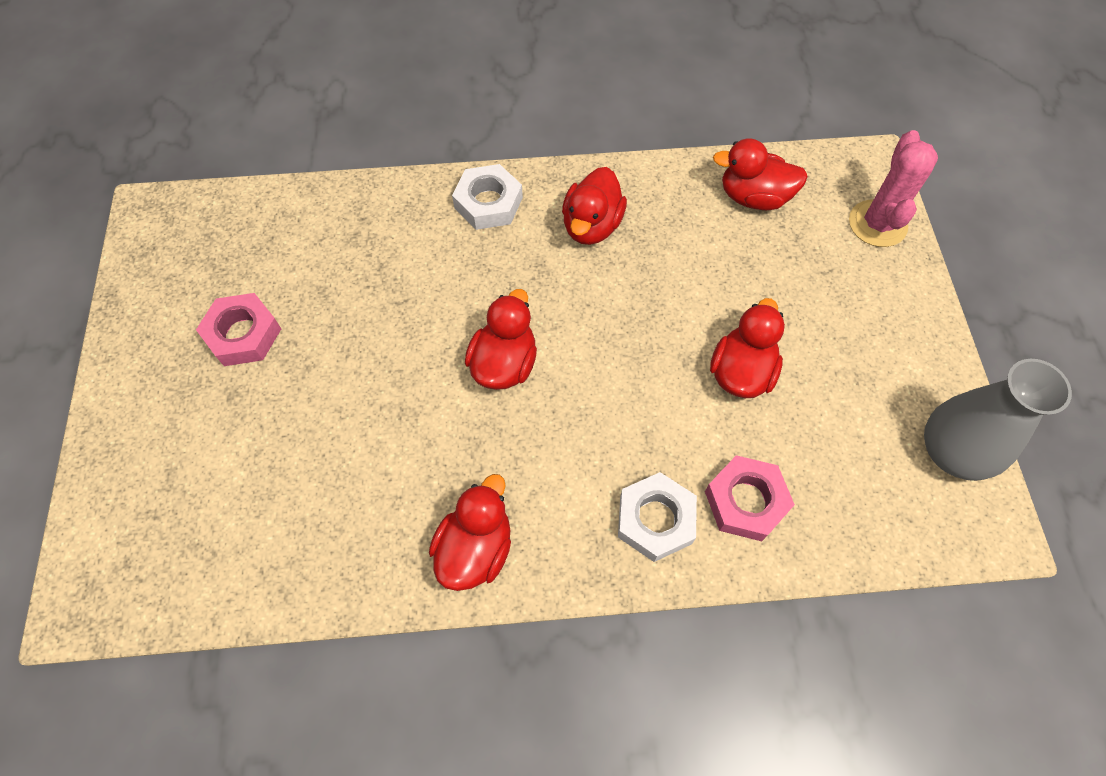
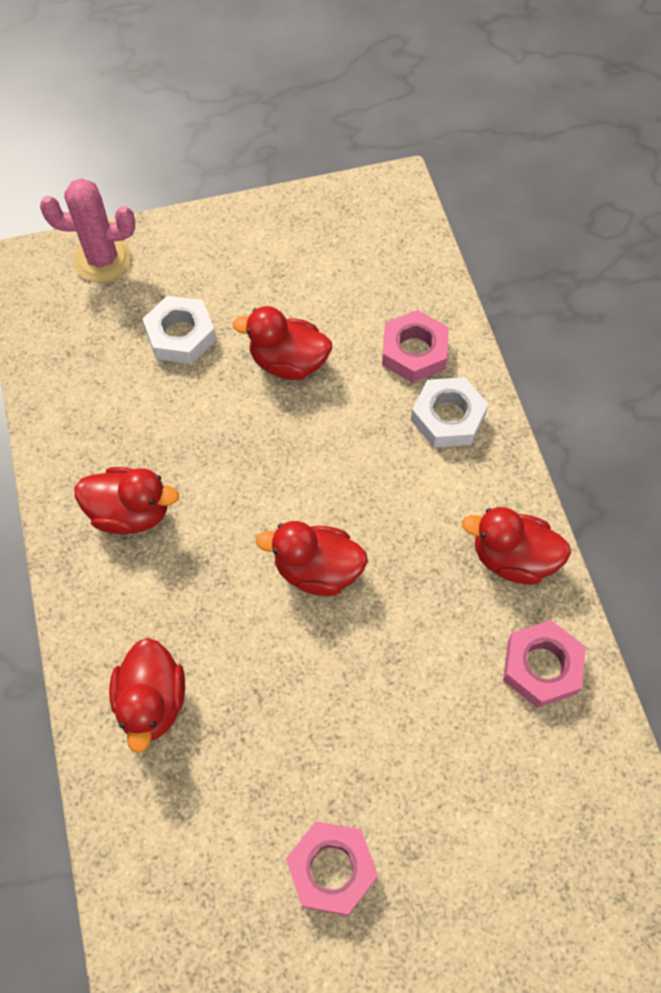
camera: 100 degrees left, 0 degrees up
white nut [452,164,523,230] -> white nut moved to [142,296,216,364]
red duck [713,139,808,210] -> red duck moved to [109,638,185,753]
grey vase [924,359,1072,481] -> none
none -> pink nut [503,620,586,708]

